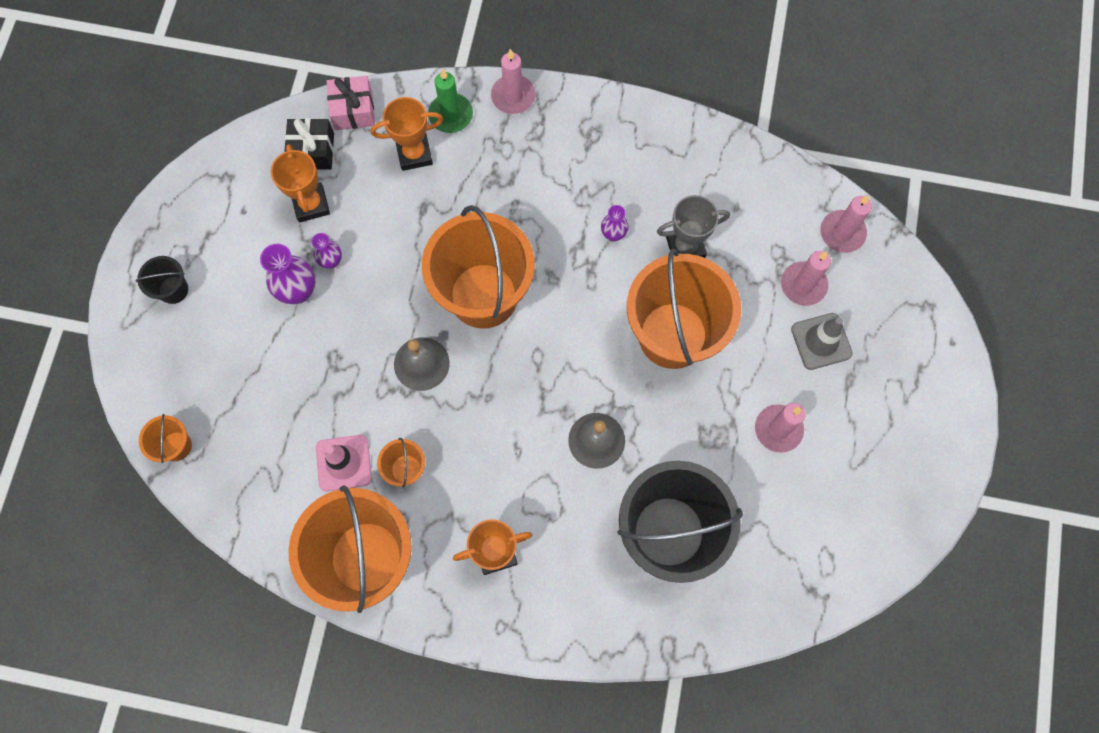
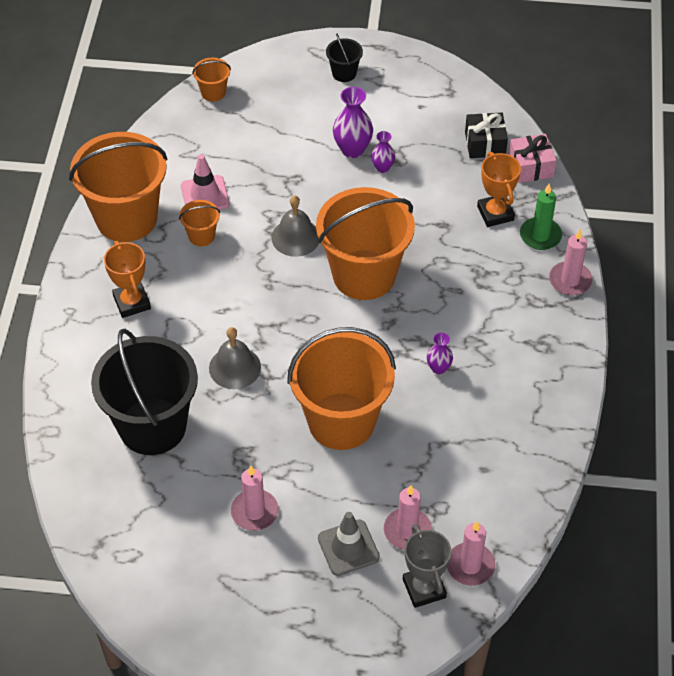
camera: 85 degrees right, 20 degrees down
orange trophy [271,144,330,222] -> none
grey trophy [657,195,730,258] -> grey trophy moved to [403,524,451,608]

